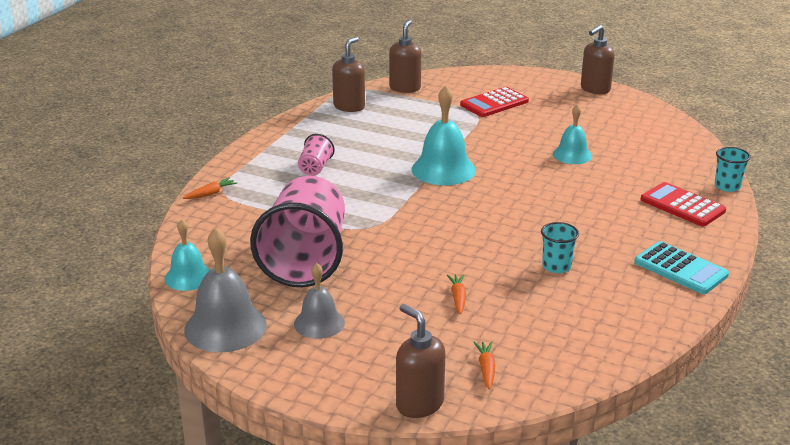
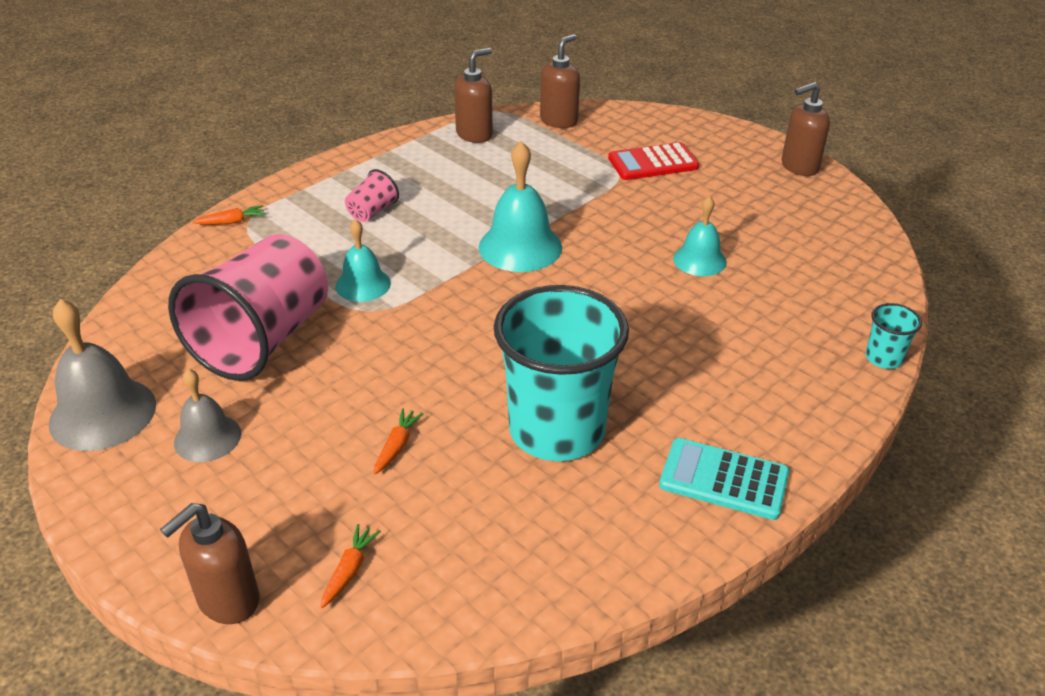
camera: 20 degrees right, 10 degrees up
turquoise bell [164,219,210,291] -> turquoise bell moved to [336,219,391,302]
brown soap dispenser [396,304,445,418] -> brown soap dispenser turned 120 degrees counterclockwise [160,503,259,624]
turquoise cup [541,222,579,273] -> turquoise cup [494,285,629,461], size x2.41
turquoise calculator [634,241,729,294] -> turquoise calculator turned 135 degrees clockwise [659,438,790,520]
red calculator [640,182,726,226] -> none

